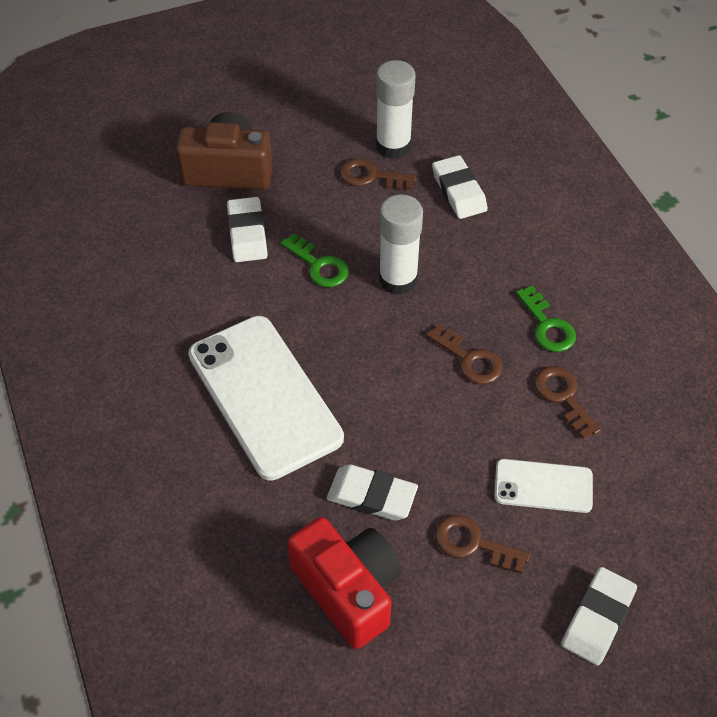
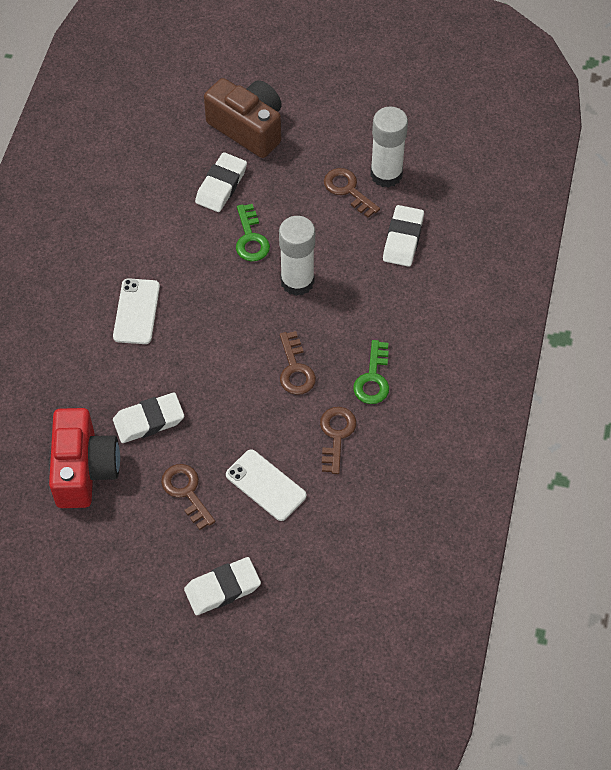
camera: 35 degrees right, 5 degrees up
white phone [188,316,344,481] -> white phone [113,278,160,344], size x0.51
white eraser [327,464,418,520] -> white eraser turned 75 degrees counterclockwise [113,392,184,443]

